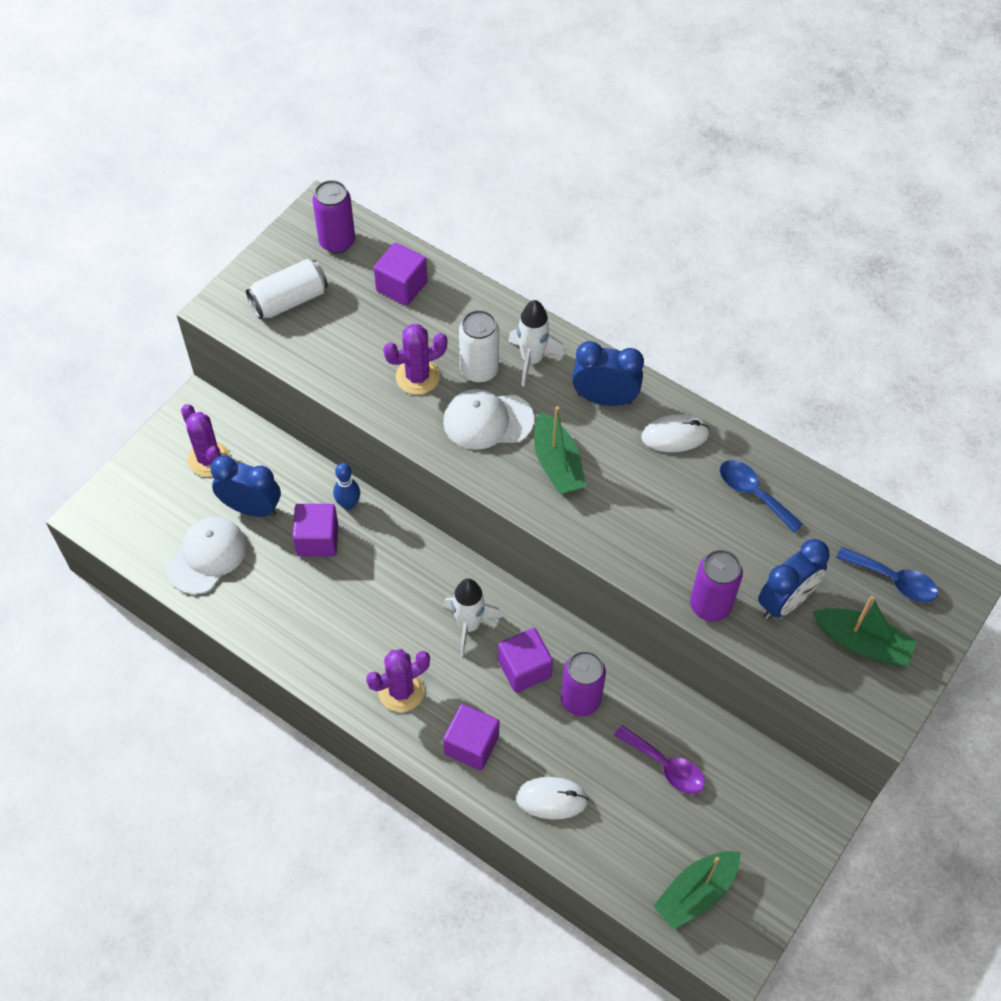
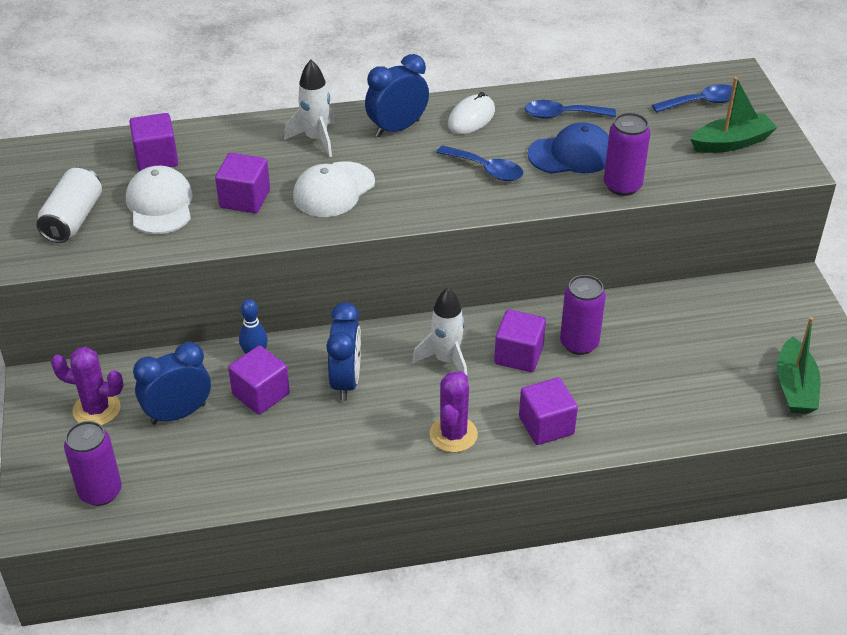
camera: 45 degrees left, 15 degrees down
white cap [166,517,247,594] -> white cap moved to [126,166,193,234]
purple can [312,180,355,253] -> purple can moved to [64,421,122,506]
purple cactus [383,324,447,395] -> purple cube [215,153,270,213]
white can [459,310,499,383] -> none
white mouse [515,777,589,819] -> none
green boat [534,406,586,494] -> none
purple spoon [614,725,705,794] -> none
blue clock [758,539,830,619] -> blue clock moved to [326,302,361,401]
none -> blue spoon [436,145,523,181]
none -> blue cap [528,123,609,174]

